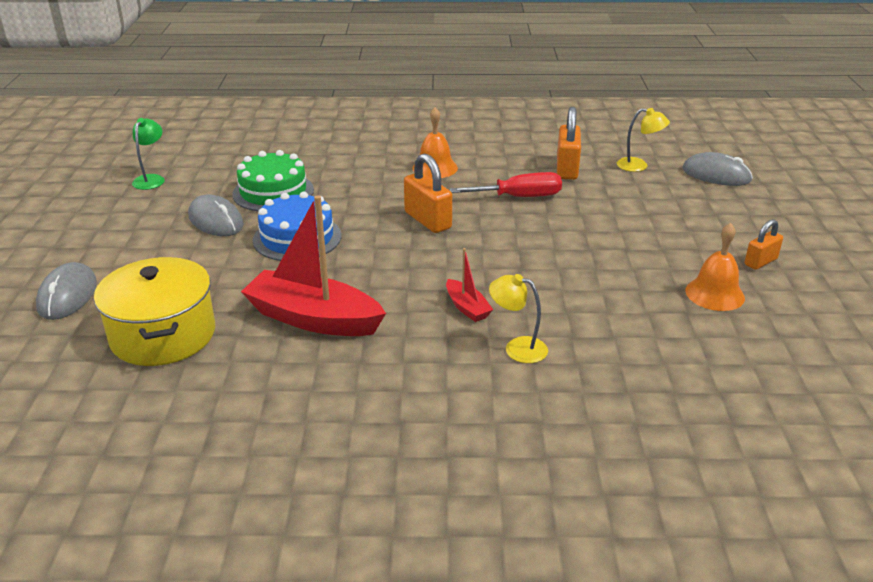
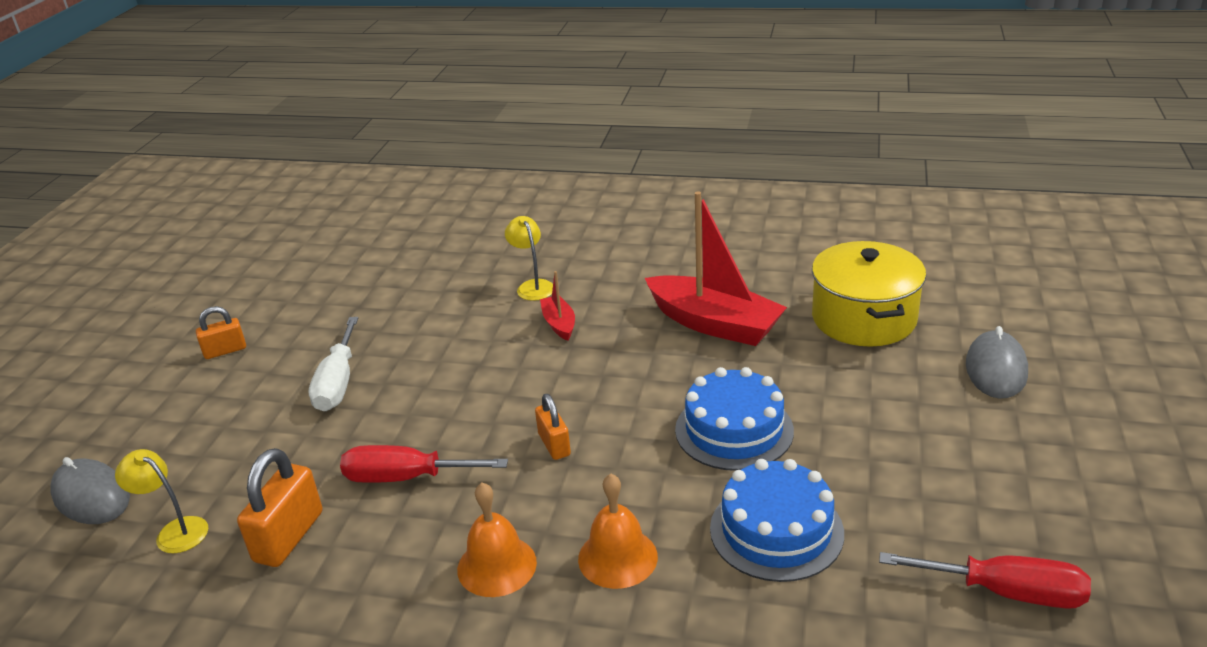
camera: 165 degrees left, 0 degrees up
green lamp [132,118,165,190] -> red screwdriver [879,552,1091,609]
grey mouse [188,194,244,236] -> none
green cake [232,150,314,211] -> blue cake [710,459,844,582]
orange padlock [404,153,452,233] -> orange padlock [535,394,571,460], size x0.62
yellow lamp [489,274,548,363] -> yellow lamp turned 150 degrees counterclockwise [505,216,553,301]
orange bell [685,223,745,311] -> orange bell moved to [578,474,658,589]
none -> white screwdriver [309,317,358,411]

